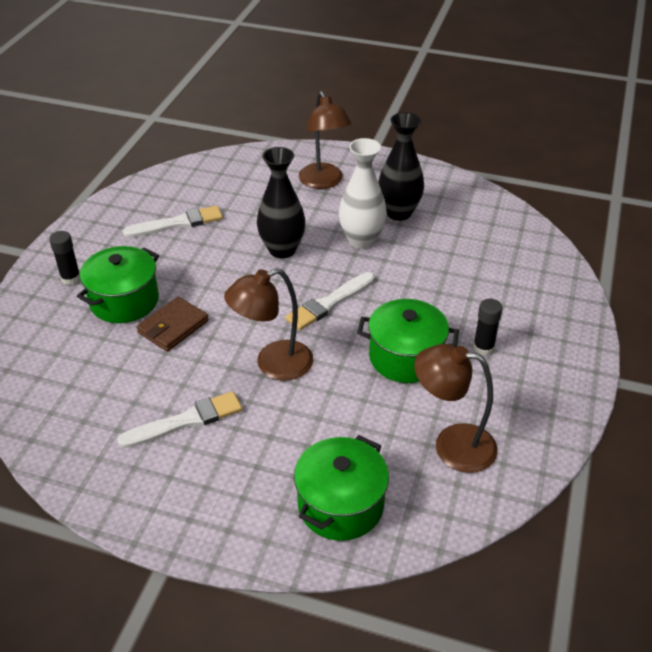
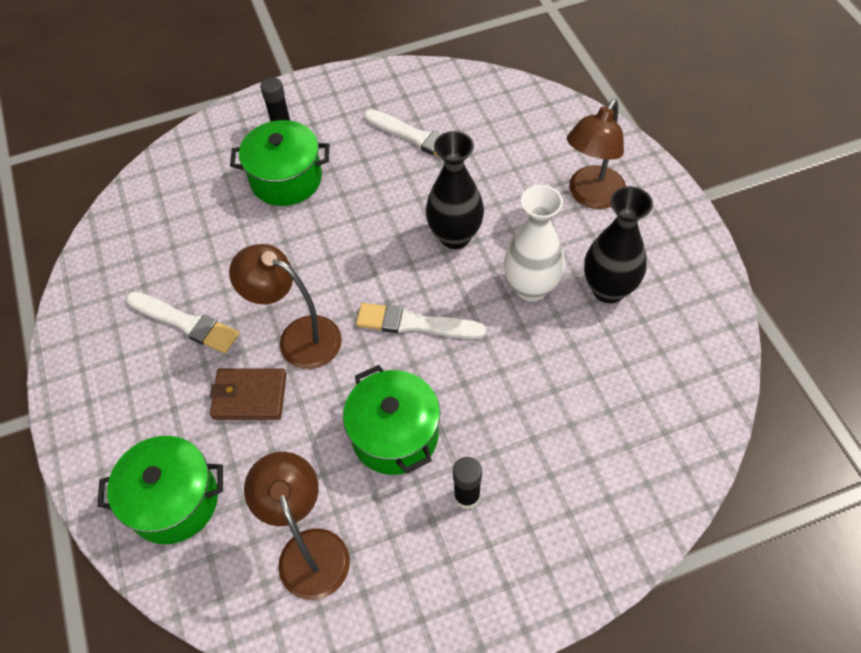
camera: 55 degrees right, 15 degrees up
brown wallet [136,297,209,352] -> brown wallet moved to [210,368,287,420]

